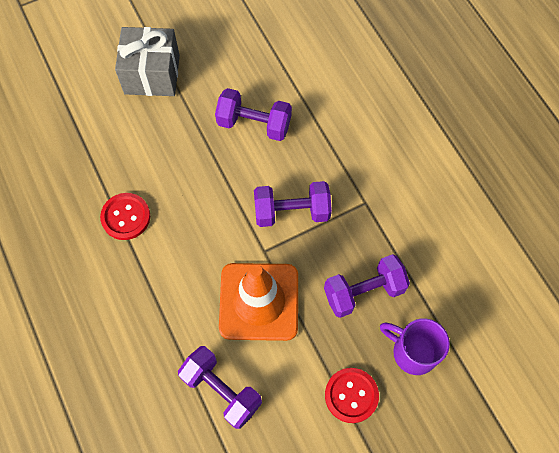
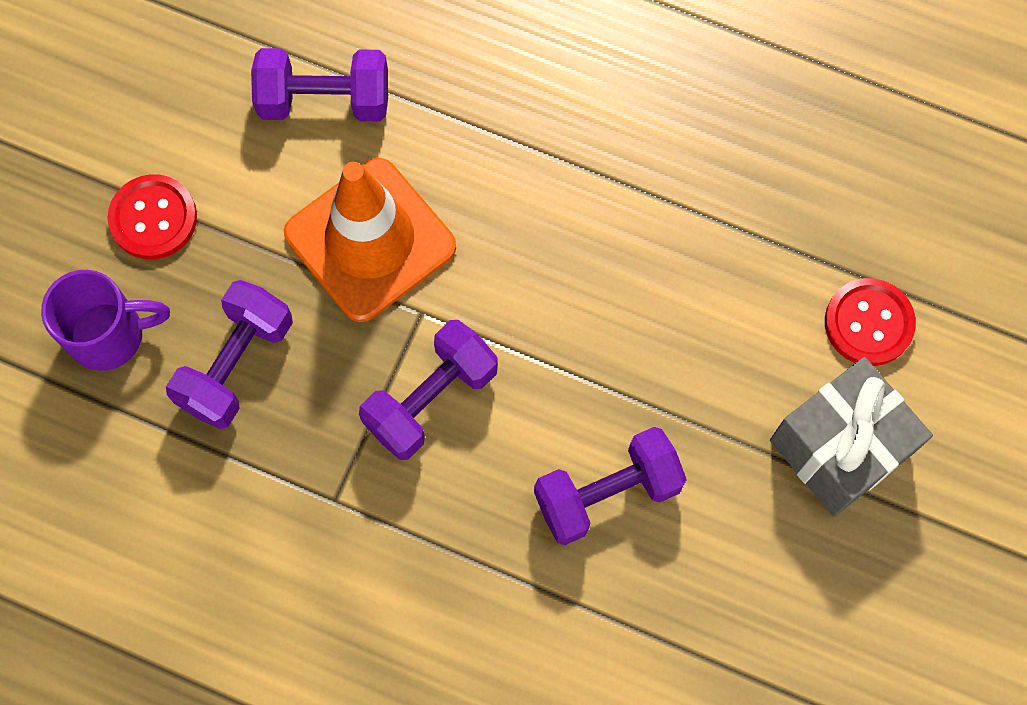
camera: 140 degrees right, 5 degrees up
red button [100,193,150,240] -> red button moved to [825,278,916,366]

